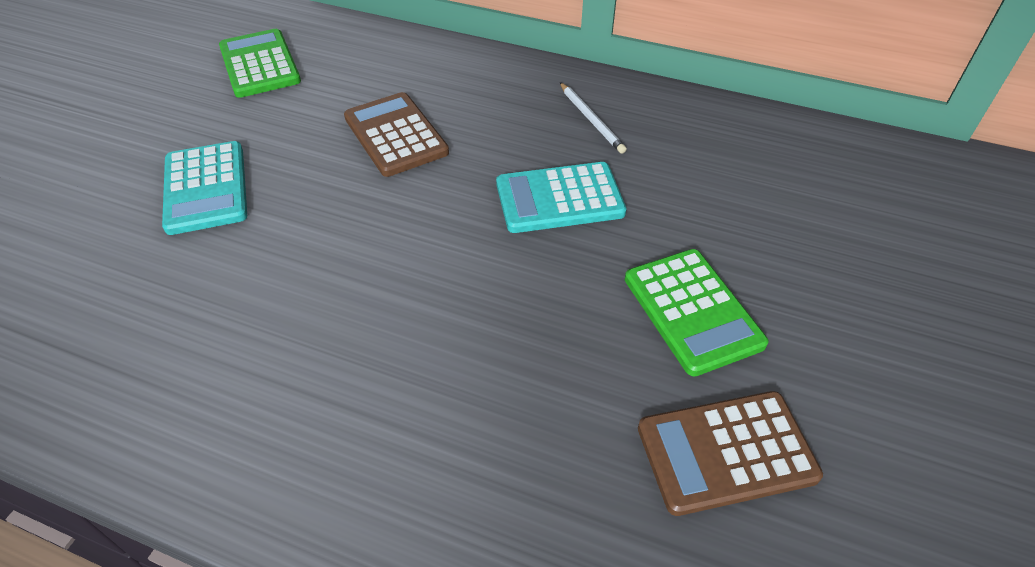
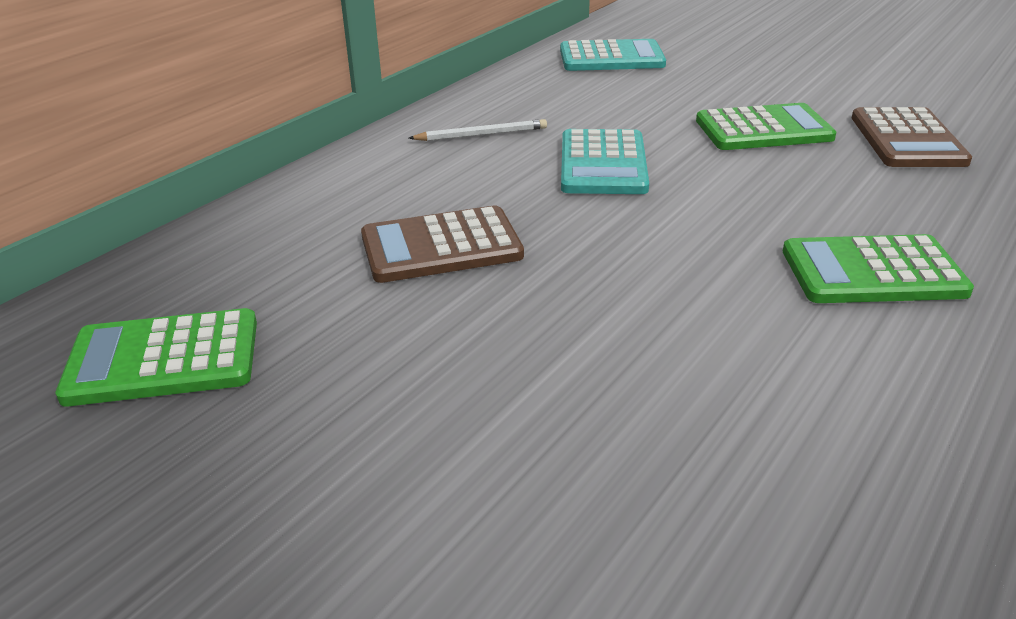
camera: 75 degrees left, 15 degrees down
turquoise calculator [162,141,247,235] -> turquoise calculator moved to [560,39,666,71]
none -> green calculator [783,234,974,303]

